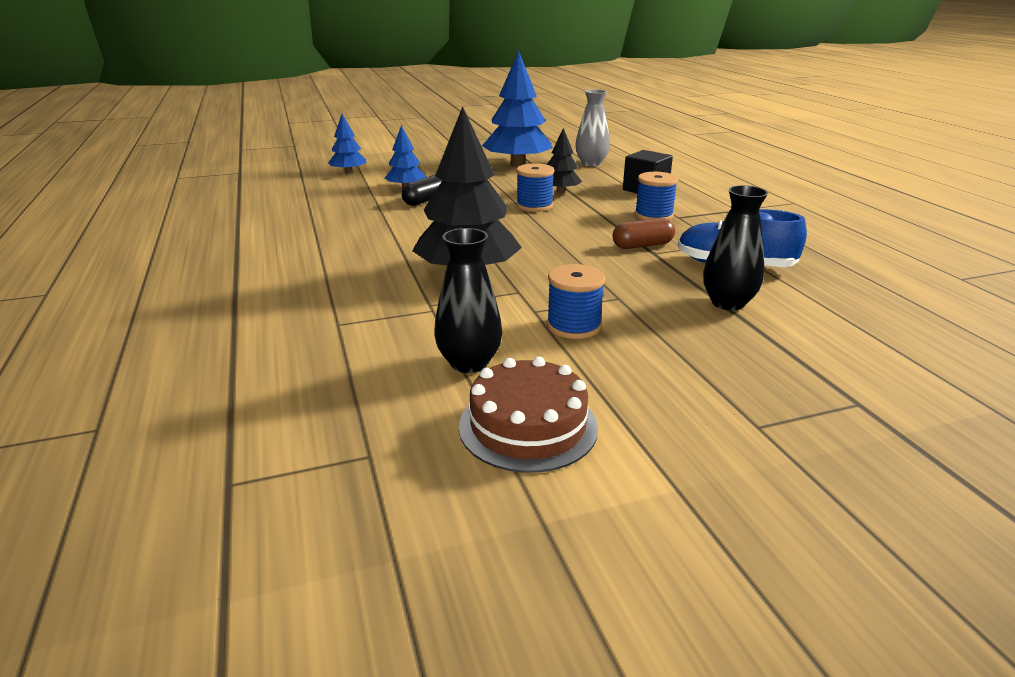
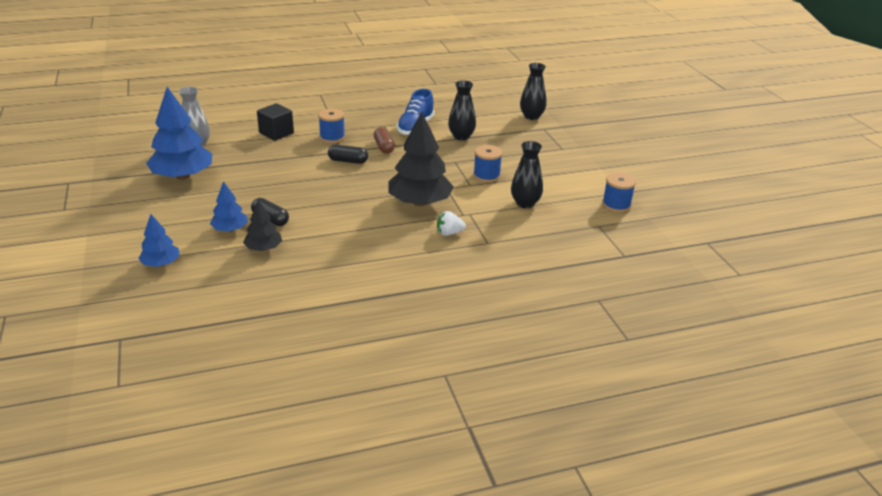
camera: 90 degrees left, 5 degrees up
brown cake [459,356,598,473] -> none
blue spool [516,163,555,212] -> blue spool moved to [602,173,636,212]
black tree [547,128,582,193] -> black tree moved to [243,200,282,251]
none -> black capsule [328,145,368,164]
none -> white strawberry [437,211,466,236]
none -> black vase [520,63,547,120]

